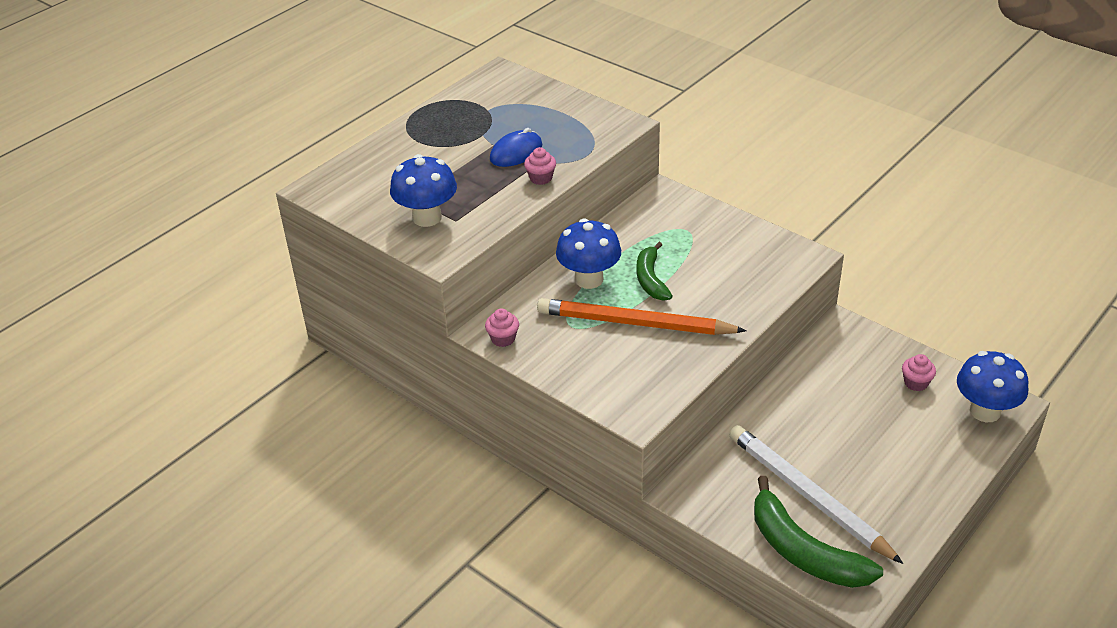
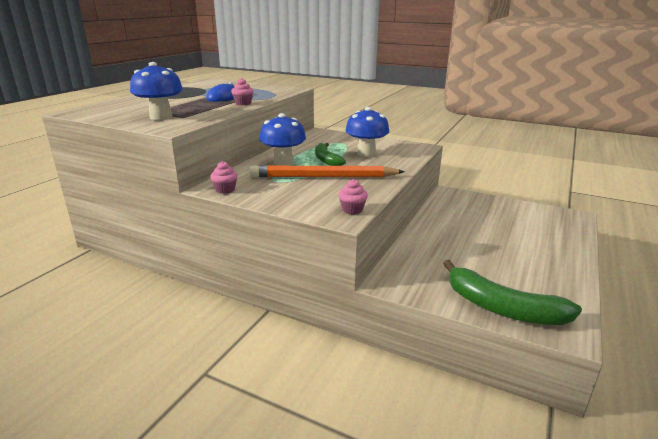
camera: 15 degrees left, 15 degrees down
white pencil [729,425,904,564] -> none
pink cupcake [902,354,936,391] -> pink cupcake moved to [338,179,368,214]
blue mushroom [957,351,1028,422] -> blue mushroom moved to [345,107,389,157]

